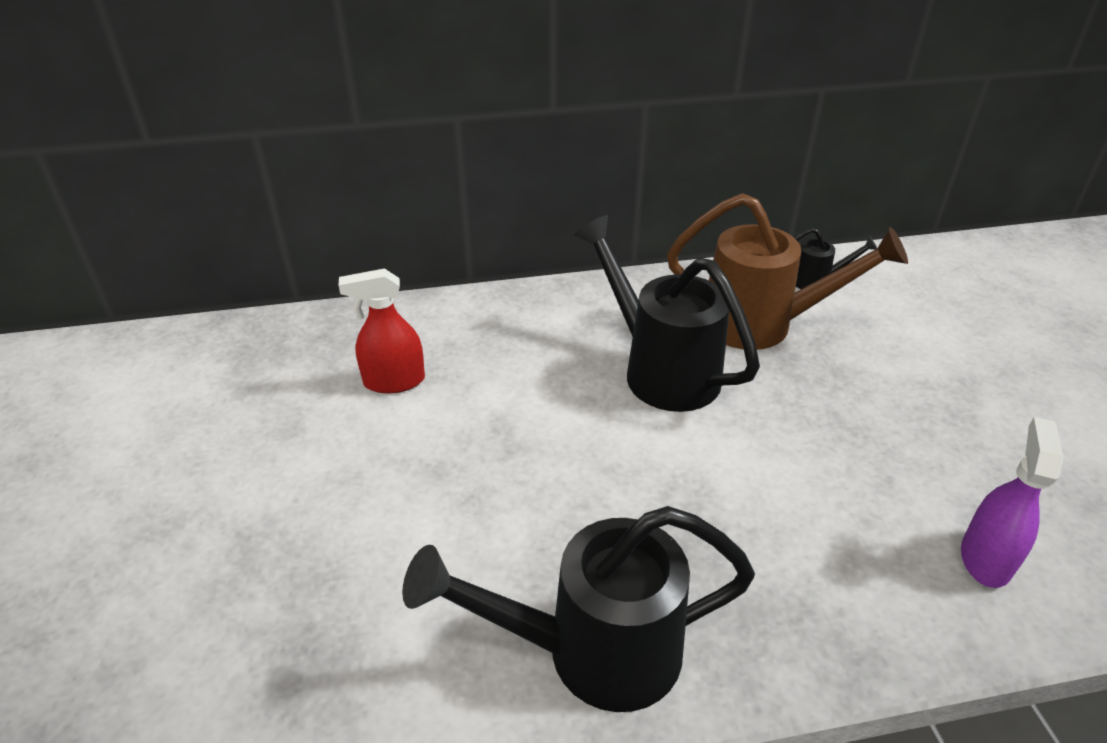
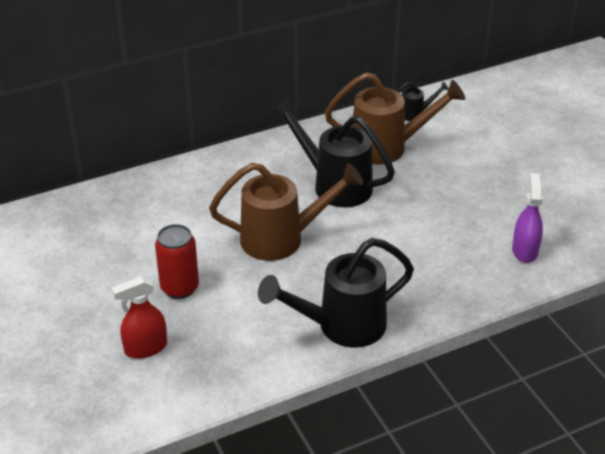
camera: 15 degrees left, 0 degrees up
red spray bottle [338,268,425,394] -> red spray bottle moved to [112,276,167,359]
none -> red can [155,224,199,299]
none -> brown watering can [209,163,363,261]

